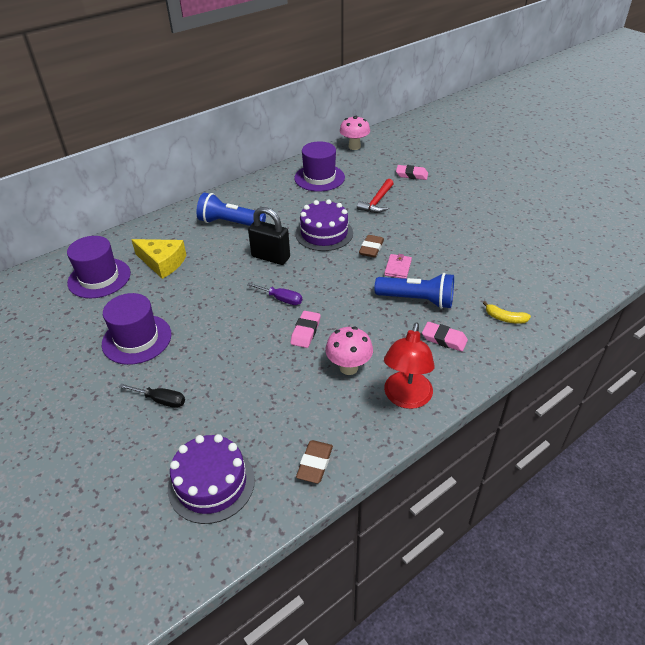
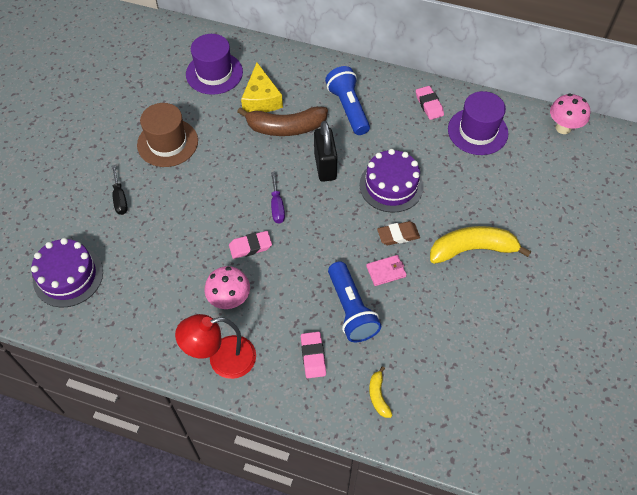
camera: 55 degrees right, 15 degrees up
purple hat [102,293,172,365] -> brown hat [137,103,198,167]
brown eraser [296,440,333,483] -> none
red hammer [357,179,394,213] -> none
pink eraser [396,165,428,180] -> pink eraser moved to [416,86,444,120]
none -> brown banana [237,106,328,136]
none -> yellow banana [430,226,531,264]

